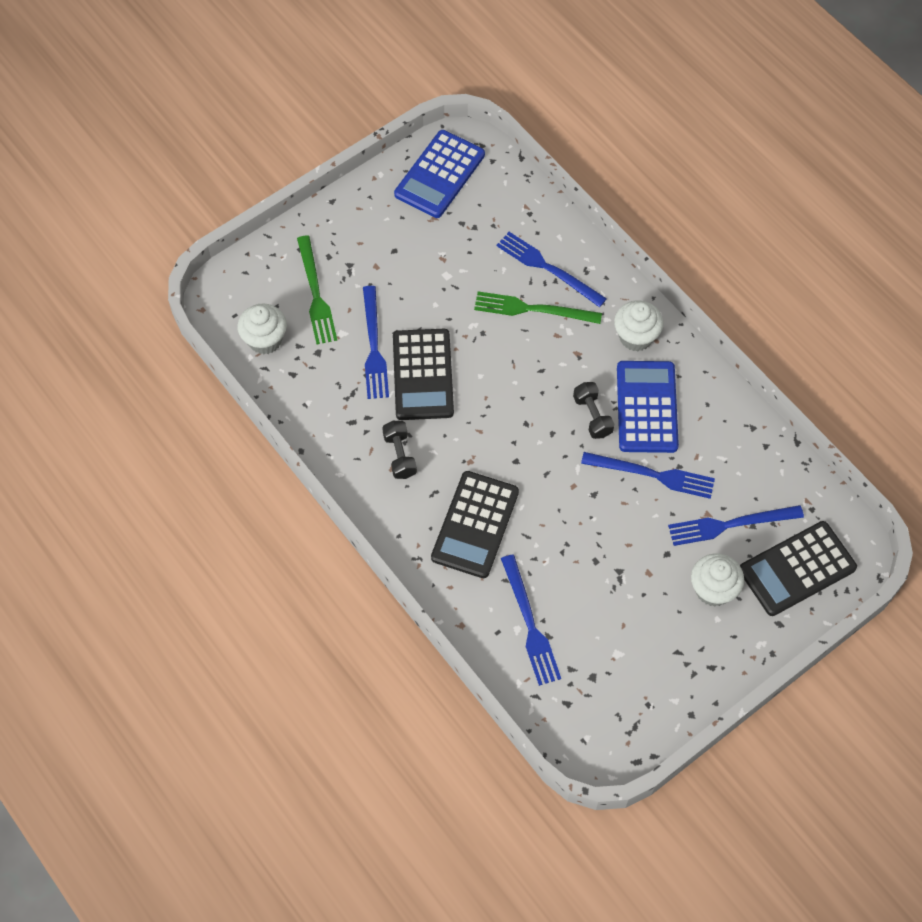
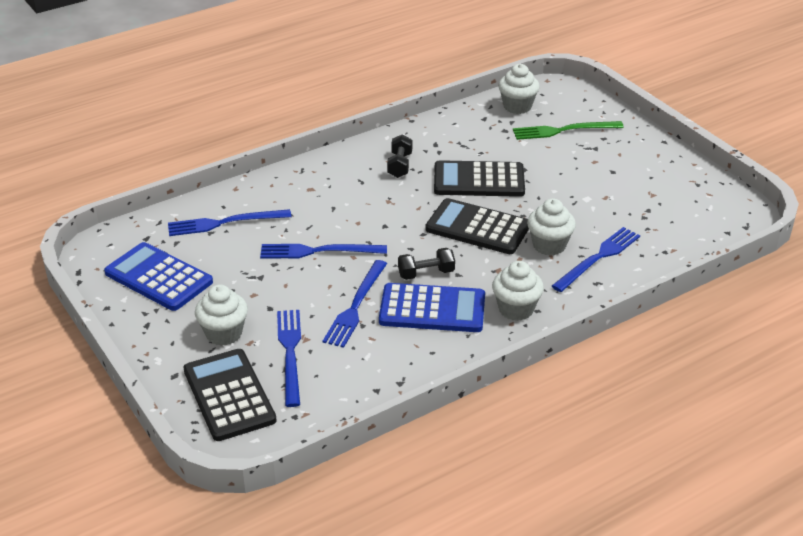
camera: 95 degrees right, 25 degrees down
blue fork [363,286,389,399] -> blue fork moved to [260,244,387,258]
black dumbbell [382,421,417,479] -> black dumbbell turned 75 degrees counterclockwise [387,134,412,178]
blue calculator [394,130,485,218] -> blue calculator moved to [104,242,213,311]
black calculator [431,471,519,578] -> black calculator moved to [425,198,529,254]
green fork [474,291,602,324] -> white cupcake [527,199,576,256]

